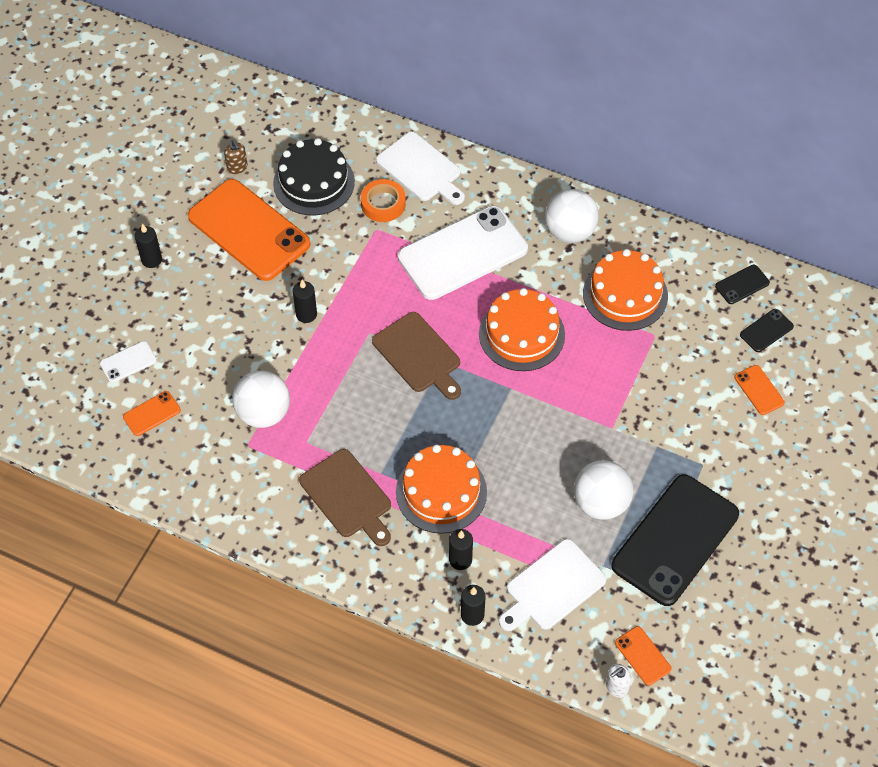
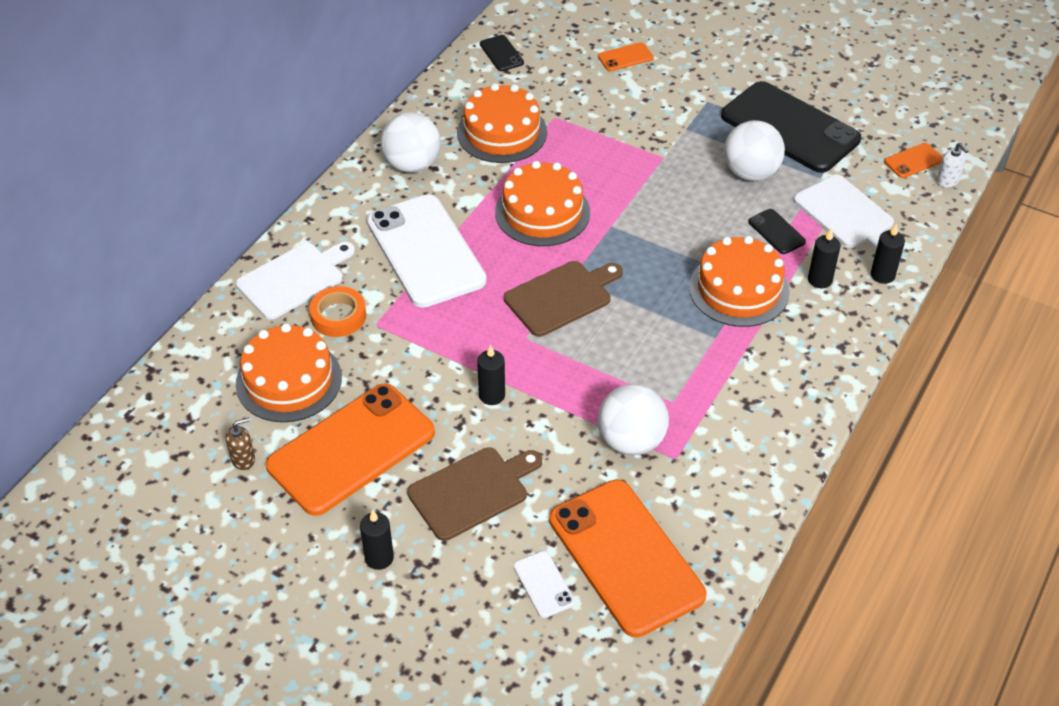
camera: 85 degrees left, 10 degrees down
orange phone [123,391,181,436] -> orange phone [549,480,706,638], size x2.42
black cake [273,138,355,216] -> orange cake [236,323,342,422]
brown cutting board [299,449,391,546] -> brown cutting board moved to [407,447,542,541]
black phone [740,309,794,352] -> black phone moved to [748,209,806,254]

